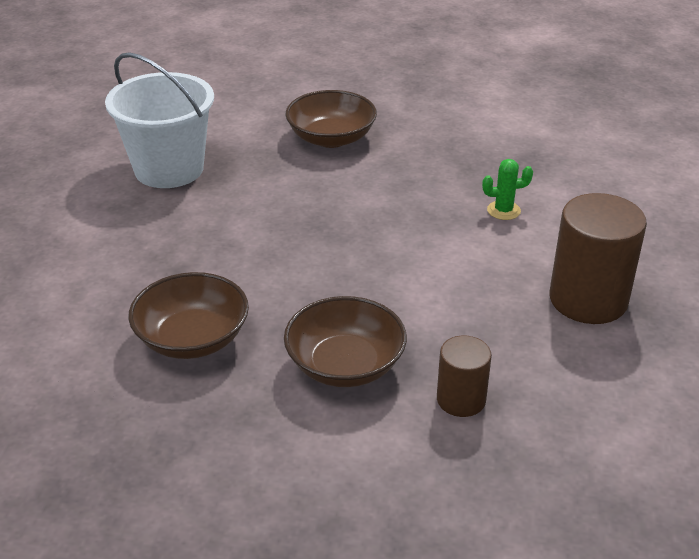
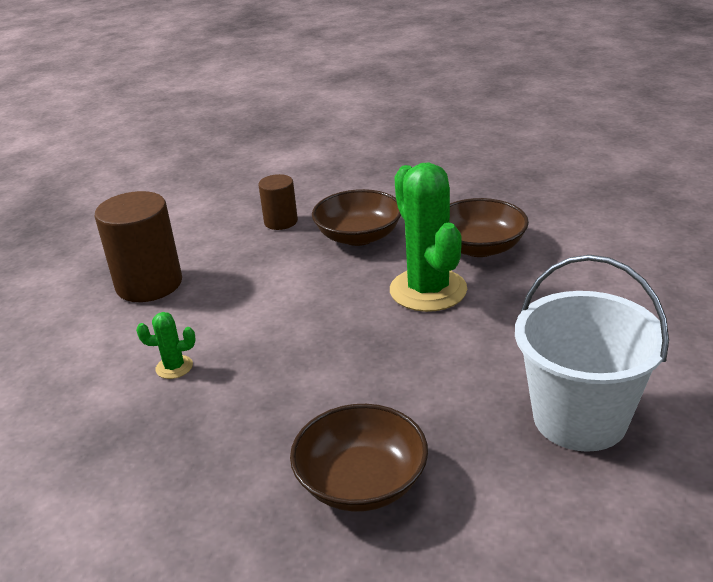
camera: 175 degrees left, 5 degrees down
none -> green cactus [390,163,467,312]

